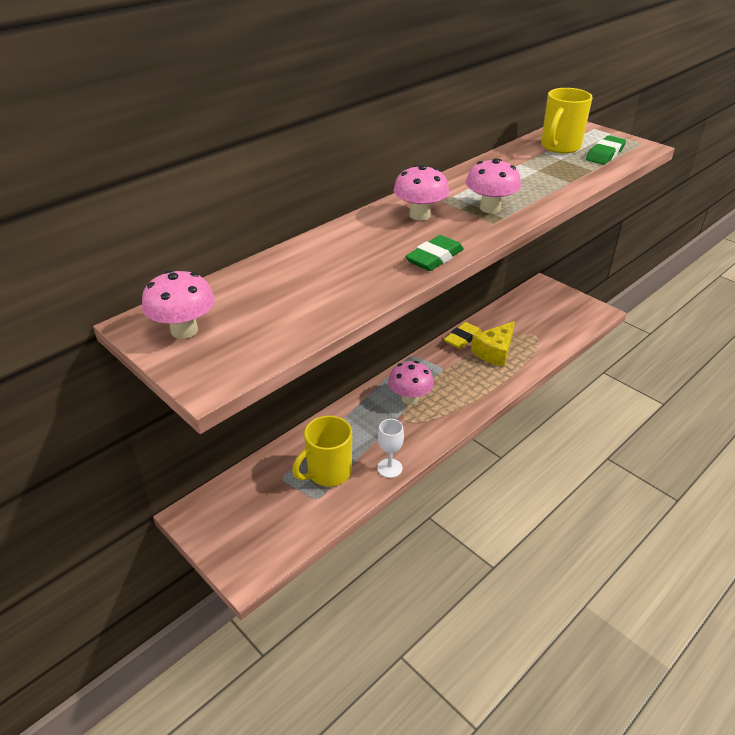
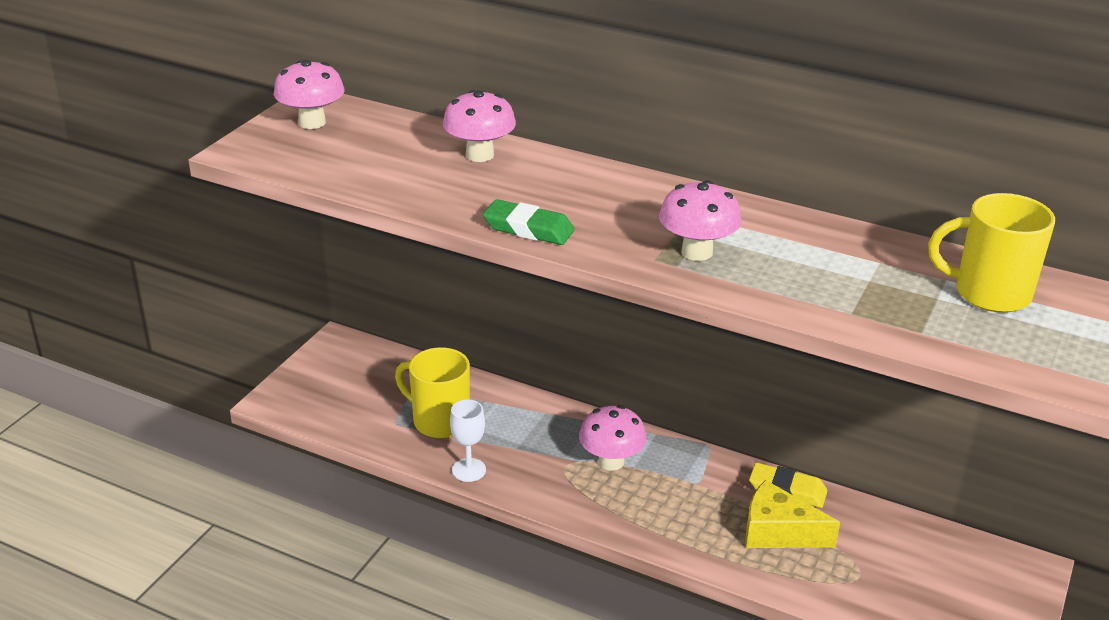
camera: 70 degrees right, 5 degrees down
pink mushroom [393,165,449,221] -> pink mushroom moved to [443,90,516,162]
green eraser [586,136,626,165] -> none

